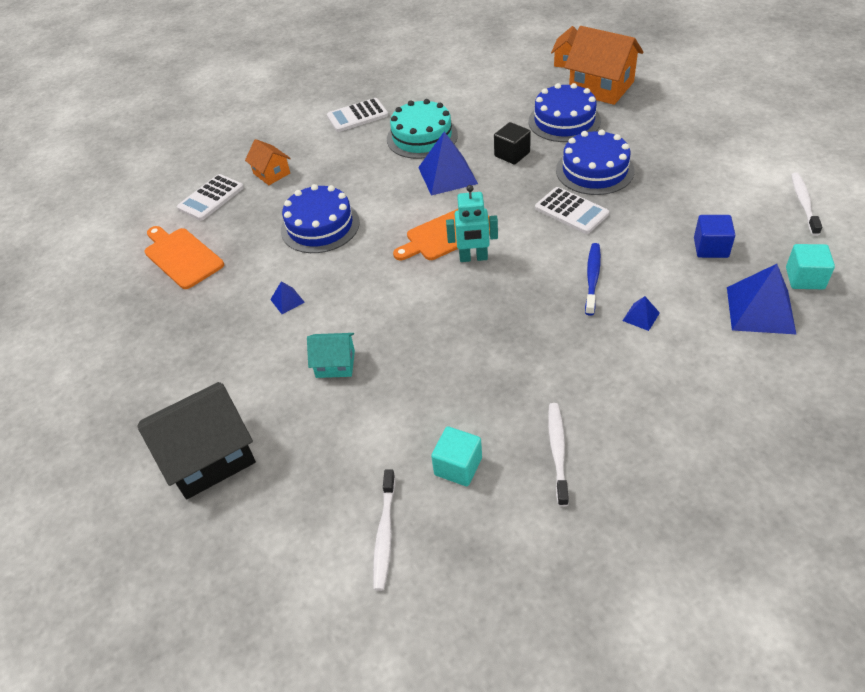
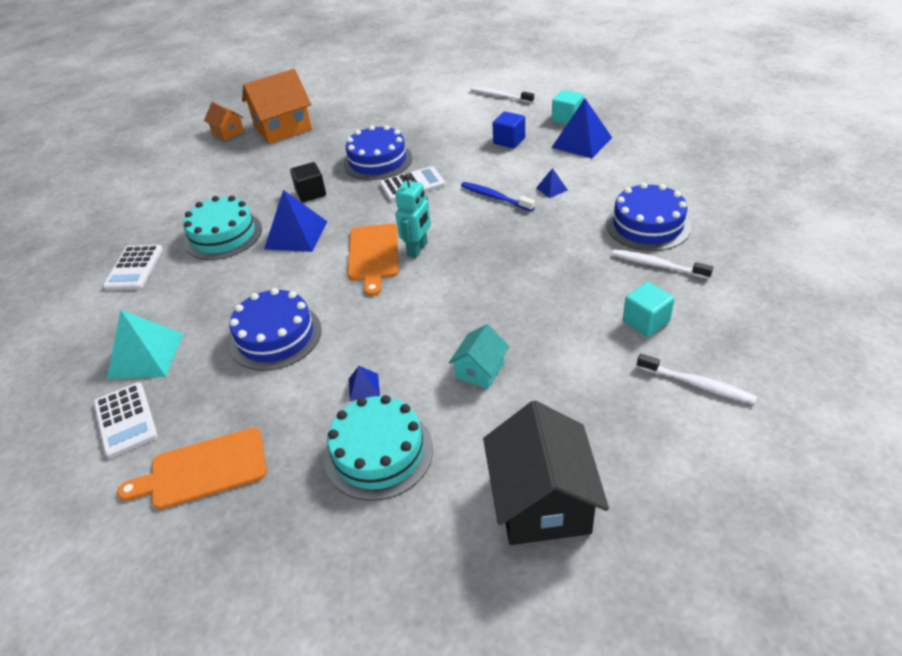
camera: 65 degrees left, 5 degrees down
orange house [245,139,291,185] -> turquoise pyramid [107,310,183,379]
blue cake [529,83,601,142] -> blue cake moved to [606,183,691,251]
none -> turquoise cake [324,395,433,501]

